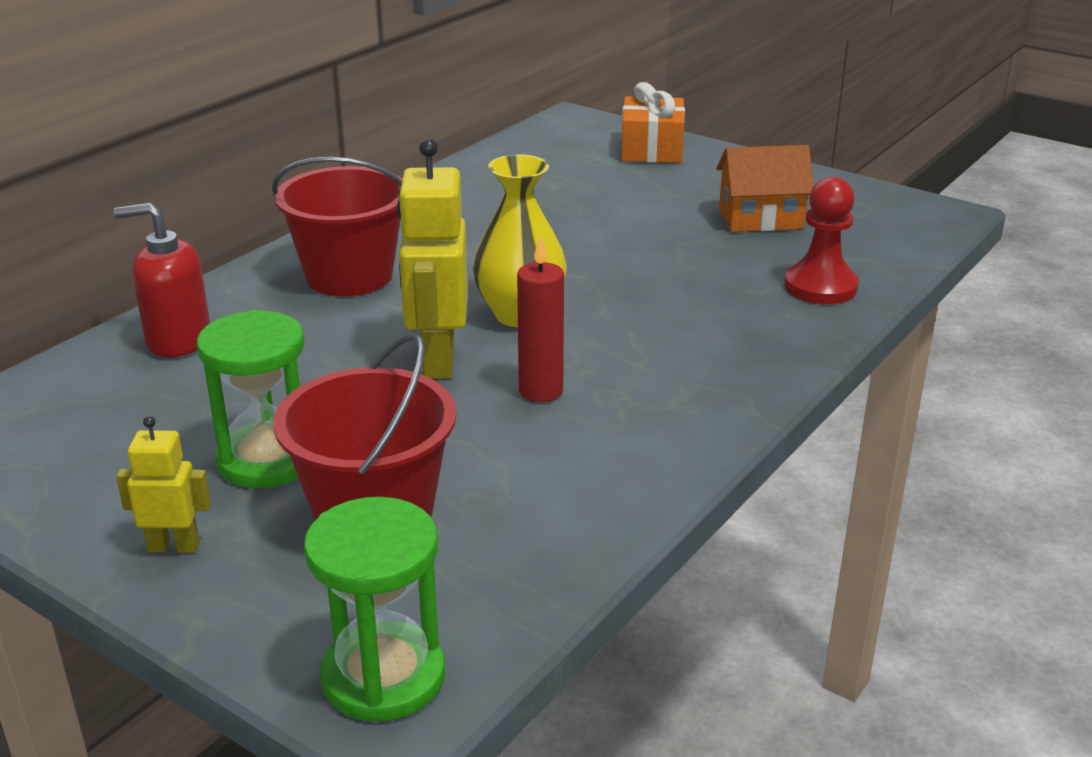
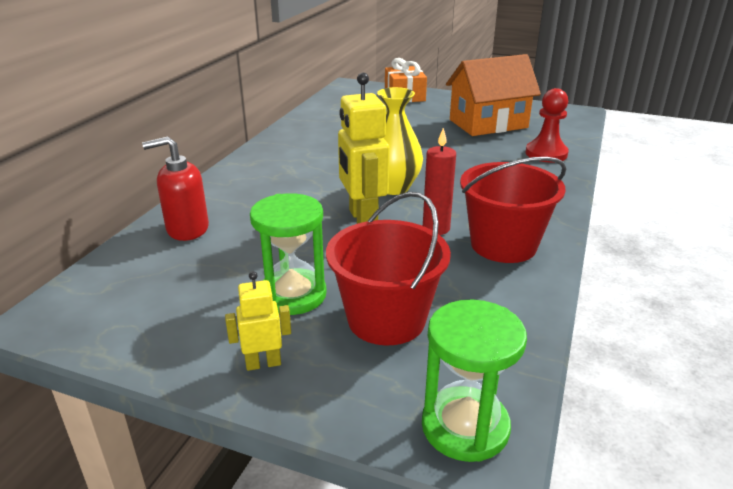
camera: 15 degrees left, 0 degrees up
red bucket [272,157,402,296] -> red bucket moved to [460,157,566,263]
orange house [716,145,814,232] -> orange house [446,54,541,136], size x1.52

